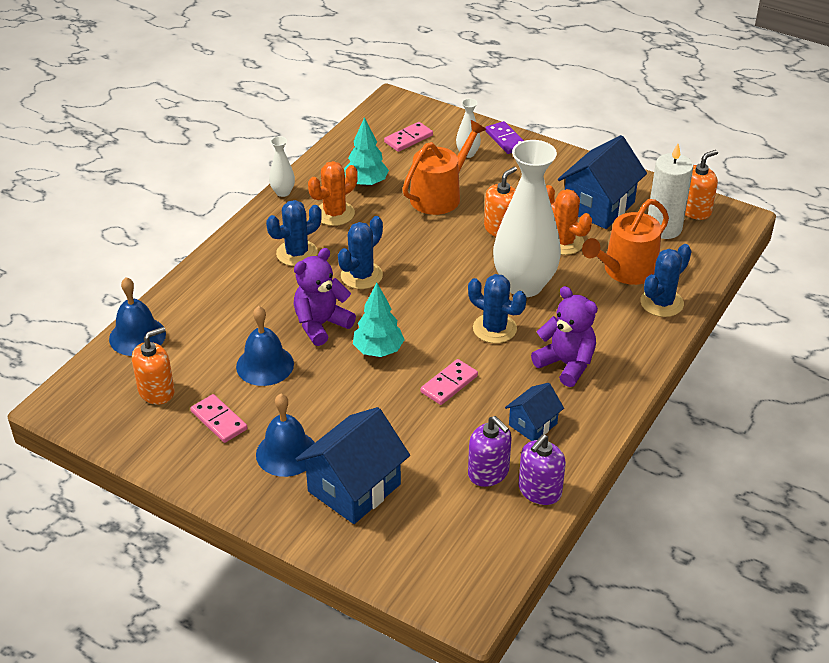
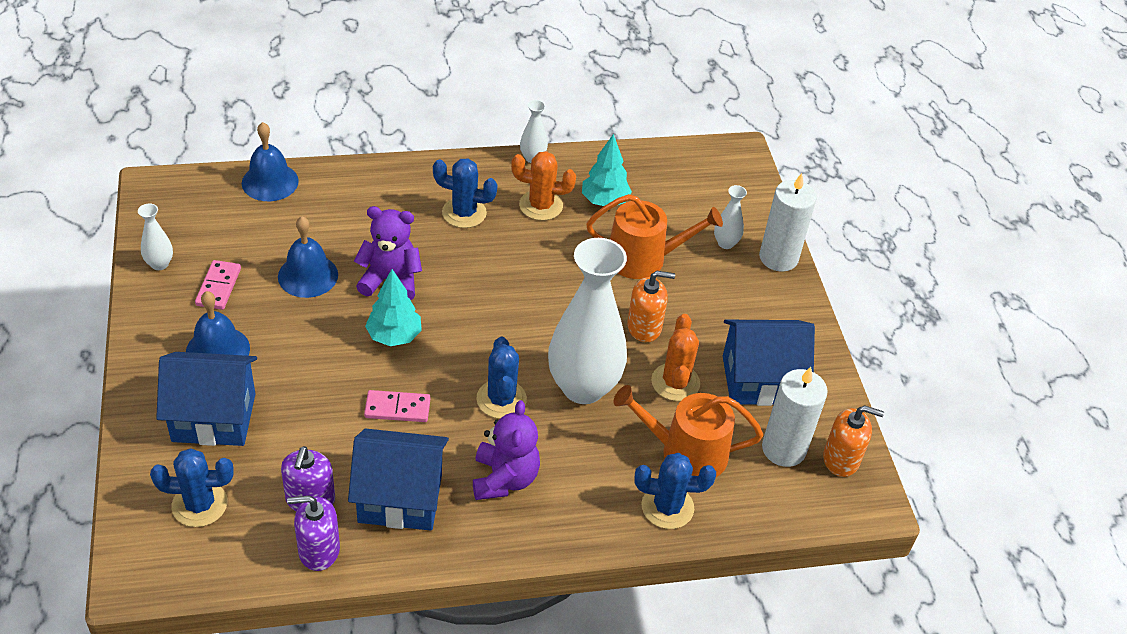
camera: 45 degrees right, 5 degrees up
orange soap dispenser [132,327,175,404] -> none
blue cactus [338,216,383,289] -> blue cactus moved to [150,448,234,527]
pink domino [384,122,433,152] -> none
purple domino [485,121,524,154] -> white candle [759,173,817,272]
blue house [505,383,564,441] -> blue house [348,429,449,531], size x1.82
none -> white vase [138,203,173,270]

